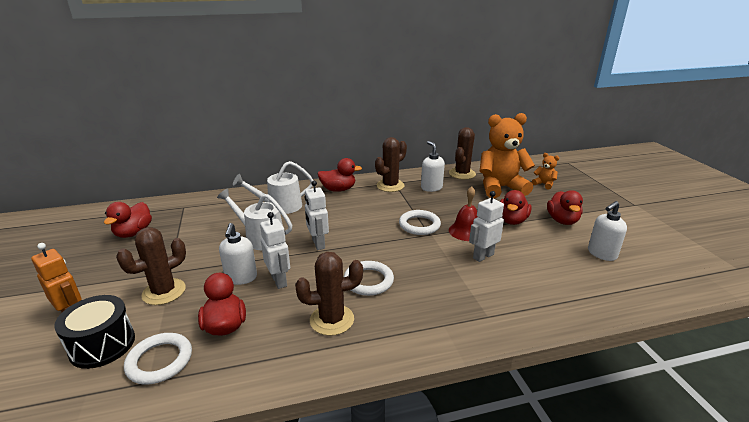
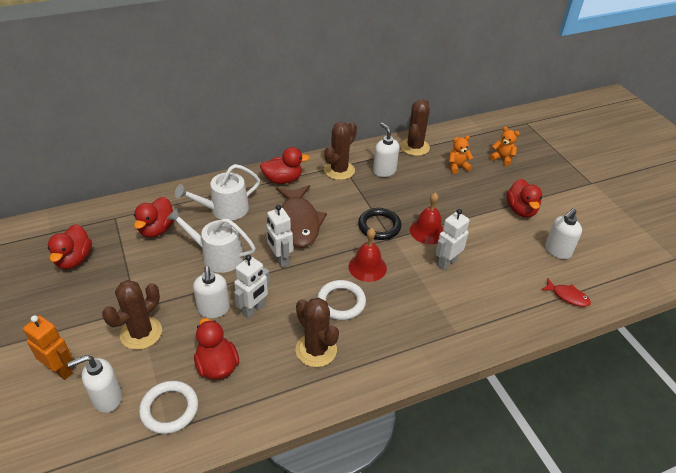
camera: 10 degrees left, 15 degrees up
black drum [54,295,135,369] -> white soap dispenser [67,355,122,413]
white robot [260,212,290,289] -> white robot turned 75 degrees clockwise [234,255,270,319]
brown cactus [295,252,363,336] -> brown cactus turned 75 degrees clockwise [296,298,339,367]
white ring [399,210,441,235] -> black ring [358,208,402,240]
orange teddy bear [480,113,535,198] -> orange teddy bear [449,135,473,174], size x0.43
red duck [500,190,532,225] -> red duck moved to [134,197,174,238]
none -> brown fish [276,185,327,248]
none -> red bell [349,228,387,282]
none -> red fish [541,278,591,307]

